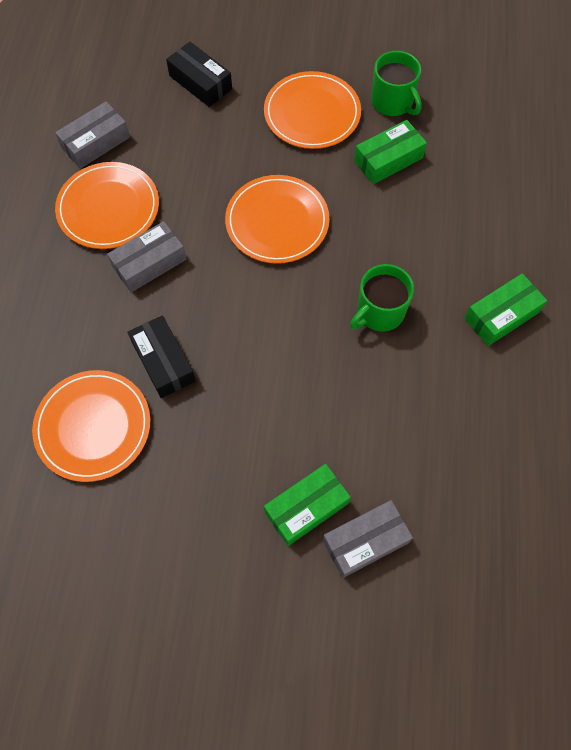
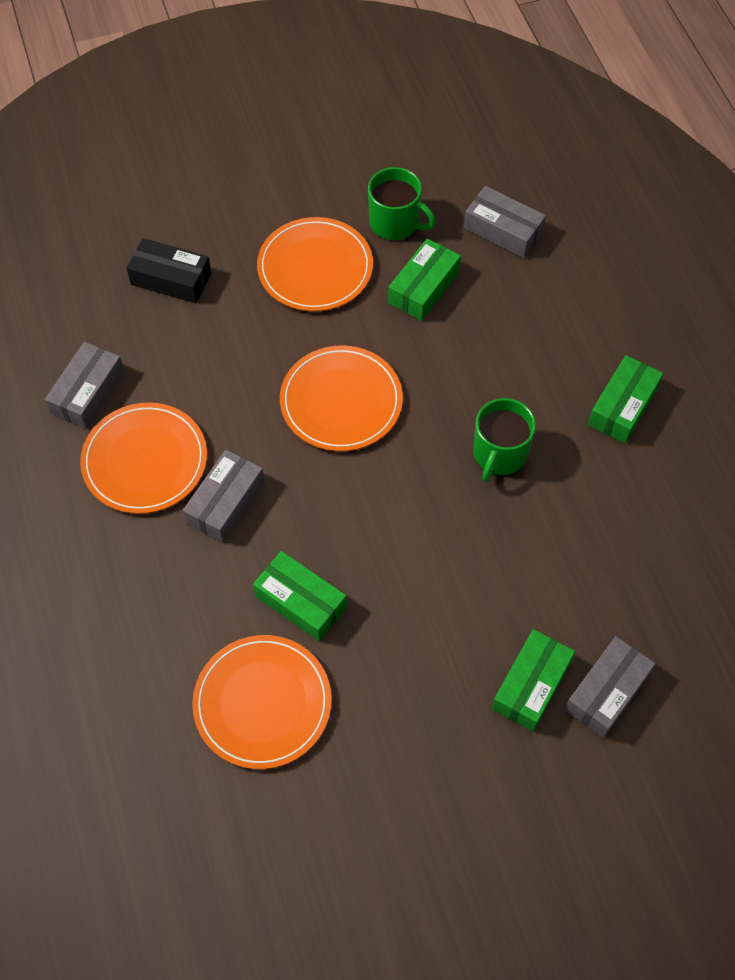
camera: 25 degrees left, 5 degrees down
black box [128,315,196,398] -> green box [253,551,347,641]
none -> grey box [464,186,546,258]

